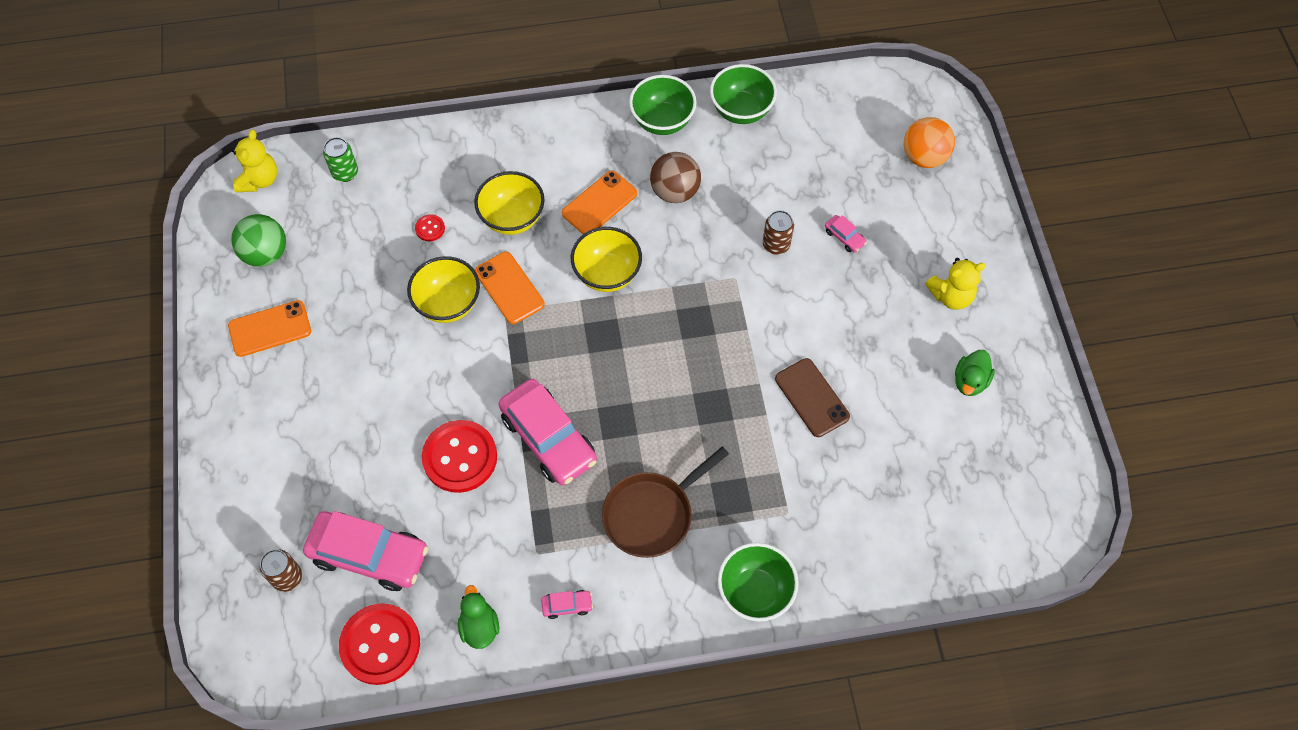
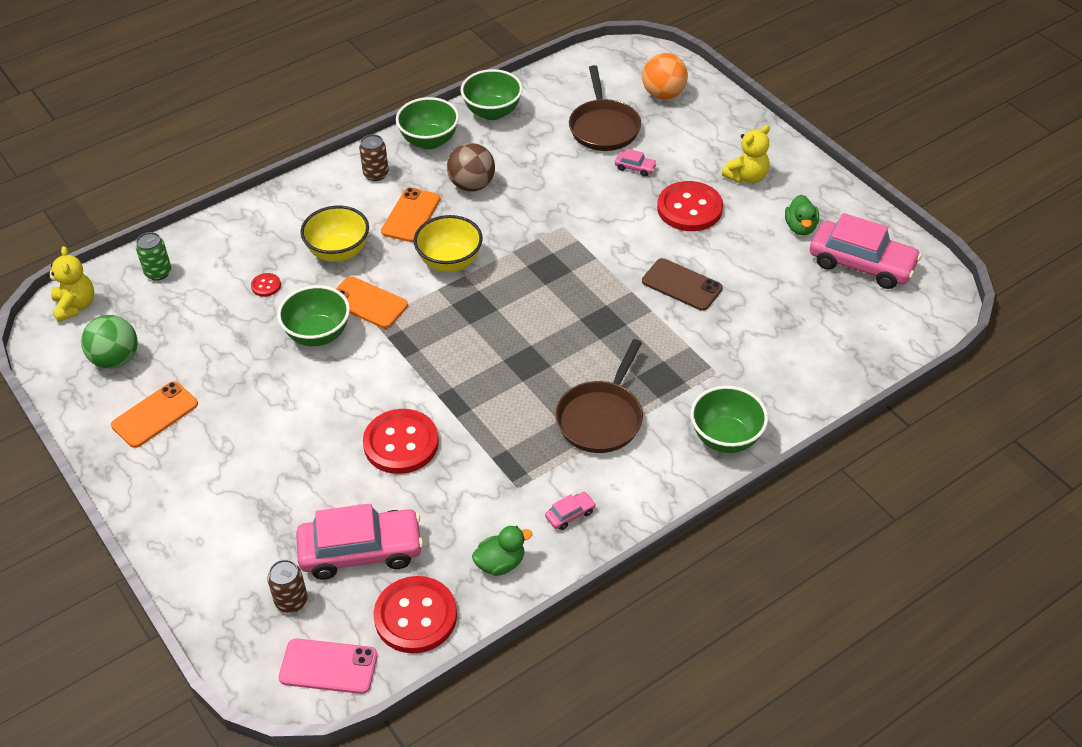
camera: 25 degrees left, 15 degrees down
yellow bowl [407,256,480,323] -> green bowl [277,285,350,346]
green duck [458,585,499,649] -> green duck turned 105 degrees clockwise [472,526,532,576]
pink car [498,379,597,486] -> pink car moved to [810,213,922,289]
brown can [763,210,794,255] -> brown can moved to [359,134,389,181]
none -> pink phone [279,639,378,694]
none -> brown pan [569,65,641,151]
none -> red button [657,181,723,231]

